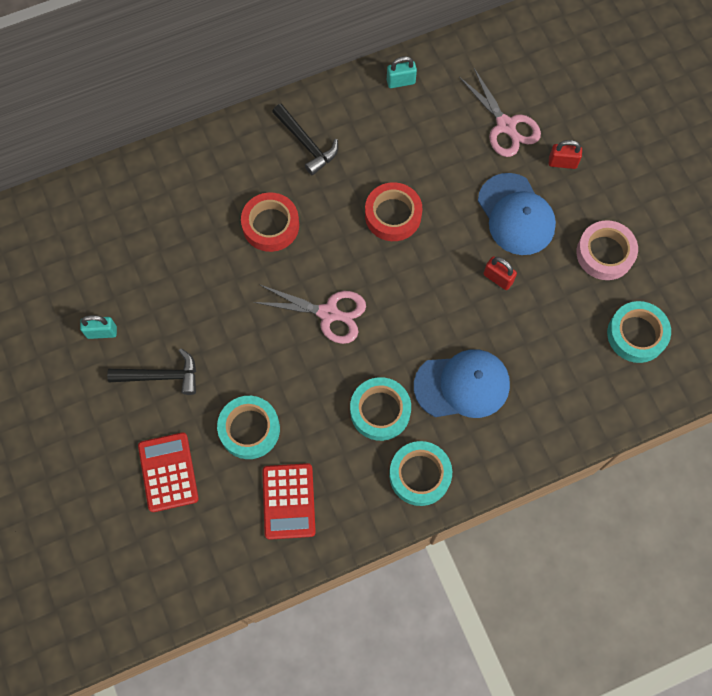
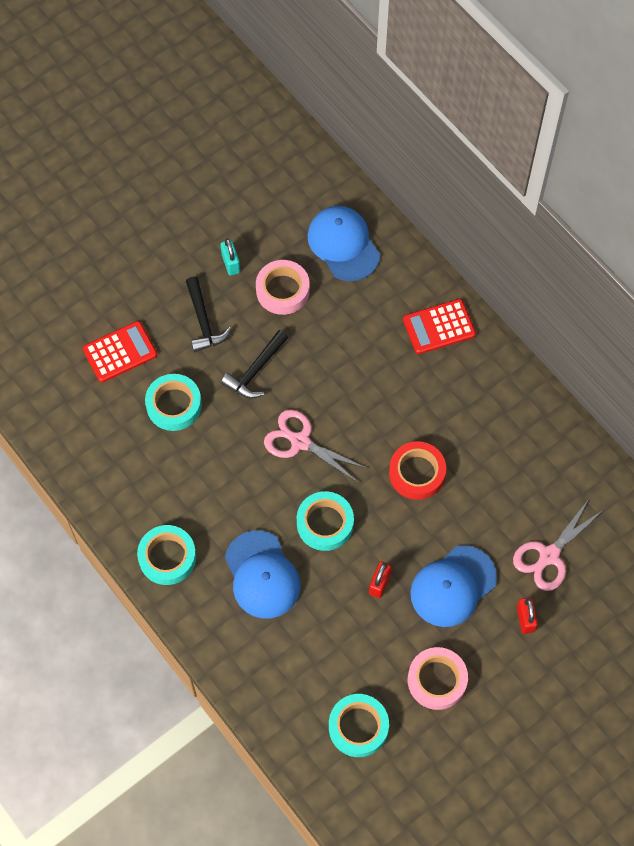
camera: 75 degrees right, 5 degrees down
red tape [241,193,299,252] -> none
pink scissors [253,284,366,344] -> pink scissors turned 120 degrees clockwise [264,409,368,483]
red calculator [262,463,316,540] -> red calculator moved to [403,299,476,354]
black hammer [272,104,338,175] -> black hammer moved to [221,330,288,398]
turquoise tape [350,377,411,441] -> turquoise tape moved to [297,491,354,551]
turquoise padlock [387,56,417,88] -> none
none -> pink tape [256,260,310,315]
none -> blue cap [307,206,380,281]

